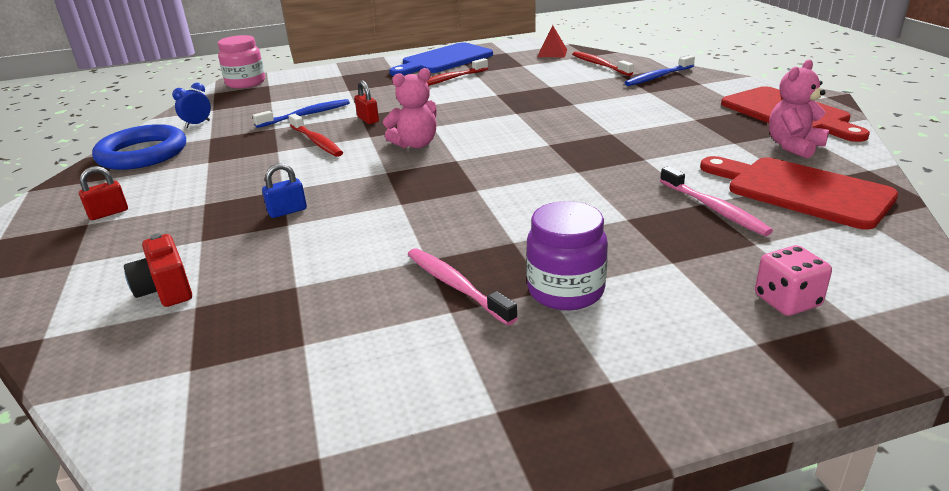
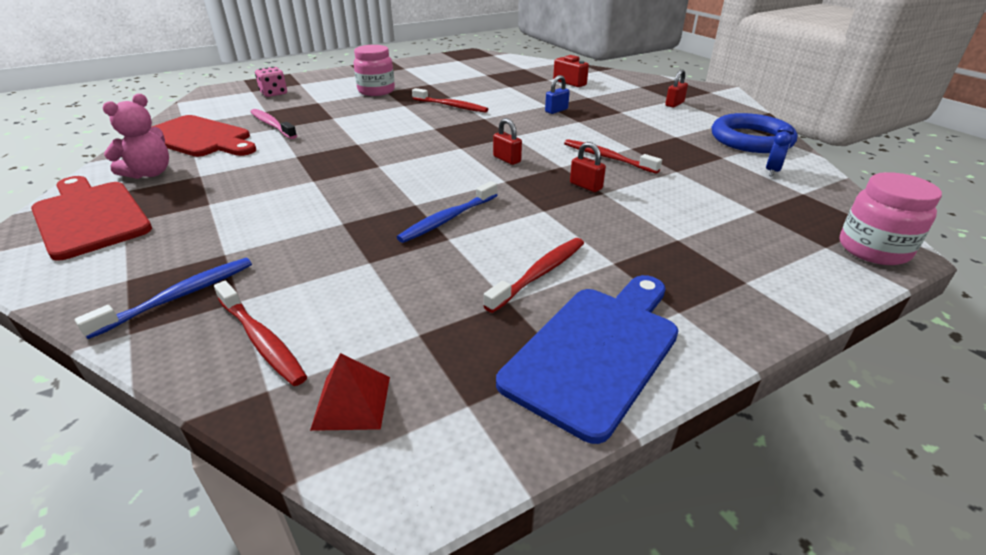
camera: 165 degrees right, 5 degrees up
blue toothbrush [253,99,350,128] -> blue toothbrush moved to [397,181,497,243]
pink teddy bear [383,68,437,148] -> red padlock [493,118,522,165]
pink toothbrush [407,248,518,325] -> none
purple jar [526,201,608,310] -> pink jar [354,45,395,96]
none -> red toothbrush [412,88,488,113]

